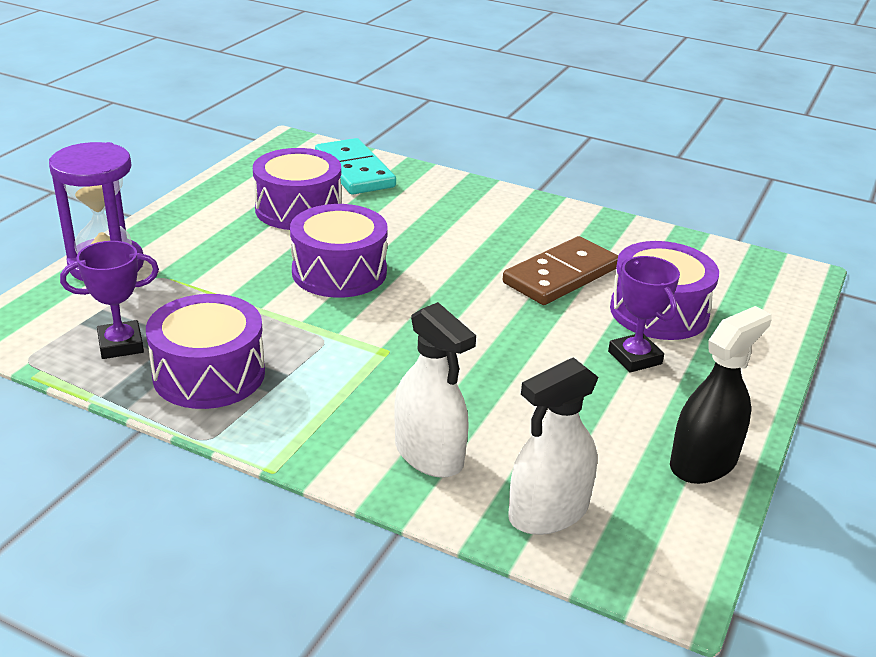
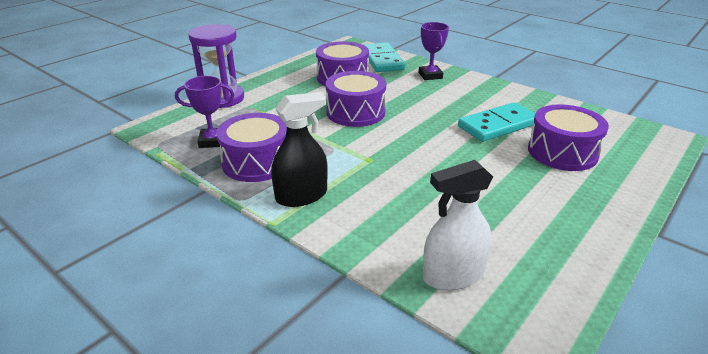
camera: 15 degrees right, 0 degrees up
white spray bottle [394,302,476,478] -> none
brown domino [503,236,618,305] -> turquoise domino [458,102,535,142]
purple trophy [608,256,680,373] -> purple trophy moved to [419,22,449,80]
black spray bottle [670,306,772,484] -> black spray bottle moved to [271,92,328,207]

